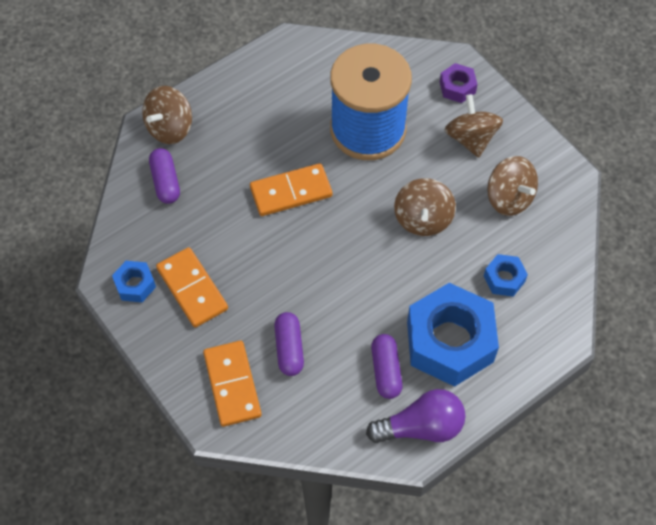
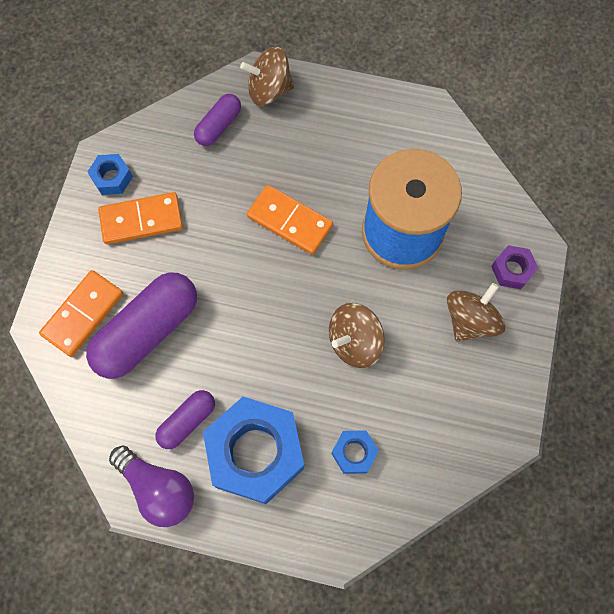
camera: 50 degrees right, 10 degrees up
orange domino [156,247,228,328] -> orange domino turned 60 degrees clockwise [98,192,183,244]
purple capsule [274,312,304,376] -> purple capsule [86,273,197,379], size x1.88
brown spinning top [487,156,538,216] -> none

